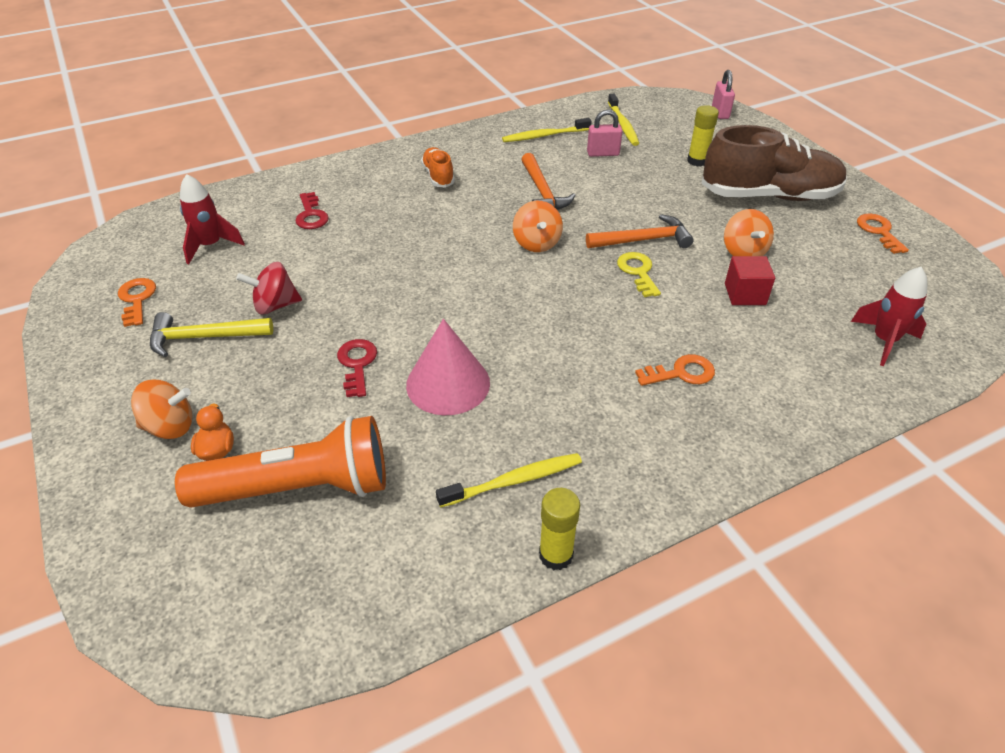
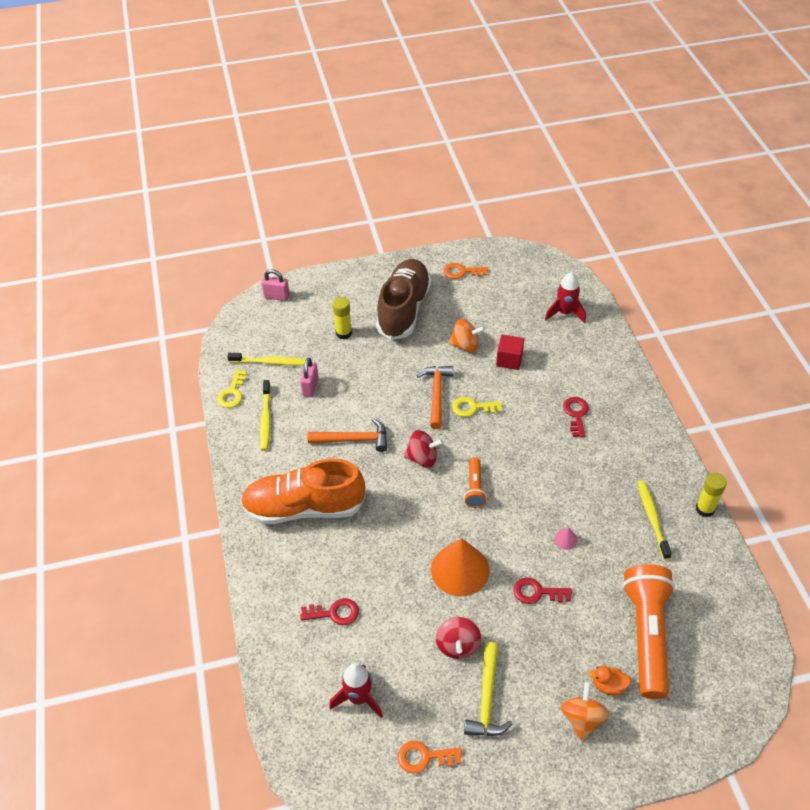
camera: 75 degrees left, 5 degrees up
pink cone [406,319,490,415] -> pink cone [554,527,578,550], size x0.41
orange shoe [421,147,455,188] -> orange shoe [240,459,365,524], size x2.12
orange spinning top [513,201,563,252] -> red spinning top [404,430,443,468]
orange key [635,354,715,386] -> red key [563,397,589,437]
none -> yellow key [217,370,247,408]
none -> orange cone [431,538,490,596]
none -> orange flashlight [464,457,487,508]

